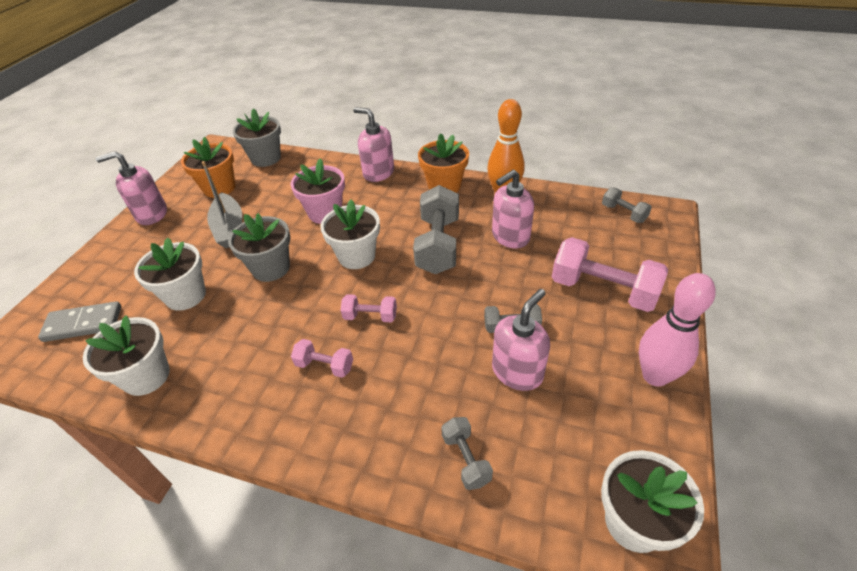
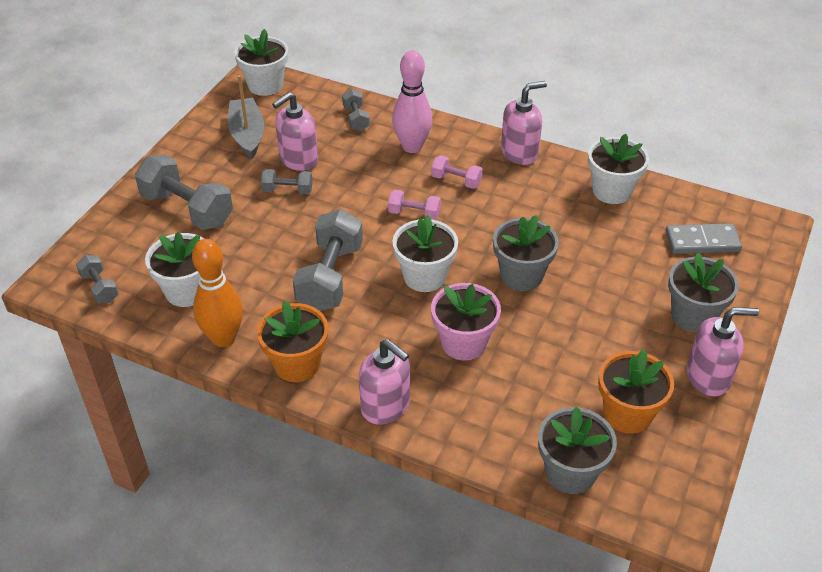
camera: 175 degrees left, 0 degrees up
white flower pot [134,237,206,311] -> white flower pot moved to [145,232,204,307]
grey boat [201,161,242,248] -> grey boat moved to [228,75,264,159]
pink soap dispenser [492,170,534,248] -> pink soap dispenser moved to [501,81,547,165]
pink dumbbell [552,237,668,312] -> grey dumbbell [135,154,233,230]
pink bowling pin [639,273,716,387] -> pink bowling pin moved to [392,50,433,153]
none -> grey flower pot [668,252,739,332]

